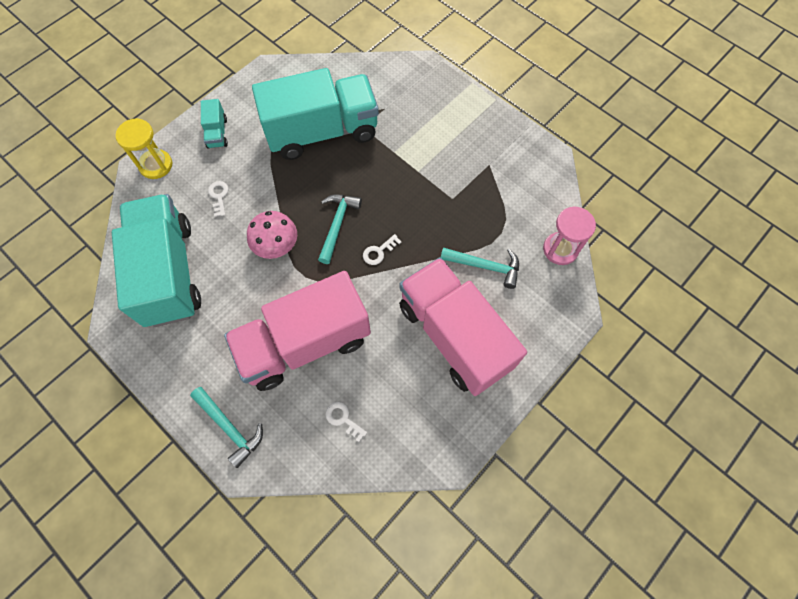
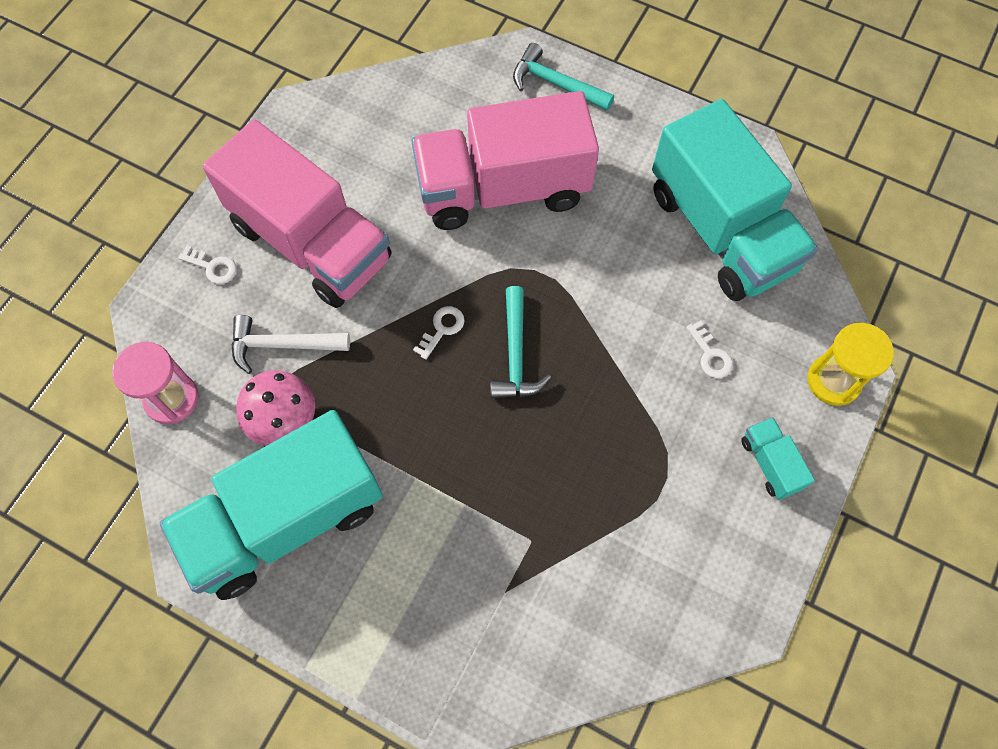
camera: 165 degrees right, 0 degrees up
pink truck [224,271,371,391] -> pink truck turned 150 degrees counterclockwise [412,91,599,230]
pink mushroom [247,211,297,259] -> pink mushroom moved to [236,370,315,446]
turquoise truck [252,68,379,160] -> turquoise truck moved to [160,410,383,600]
white key [325,402,367,442] -> white key moved to [178,246,237,284]
turquoise hammer [441,247,519,289] -> white hammer [232,315,350,374]

